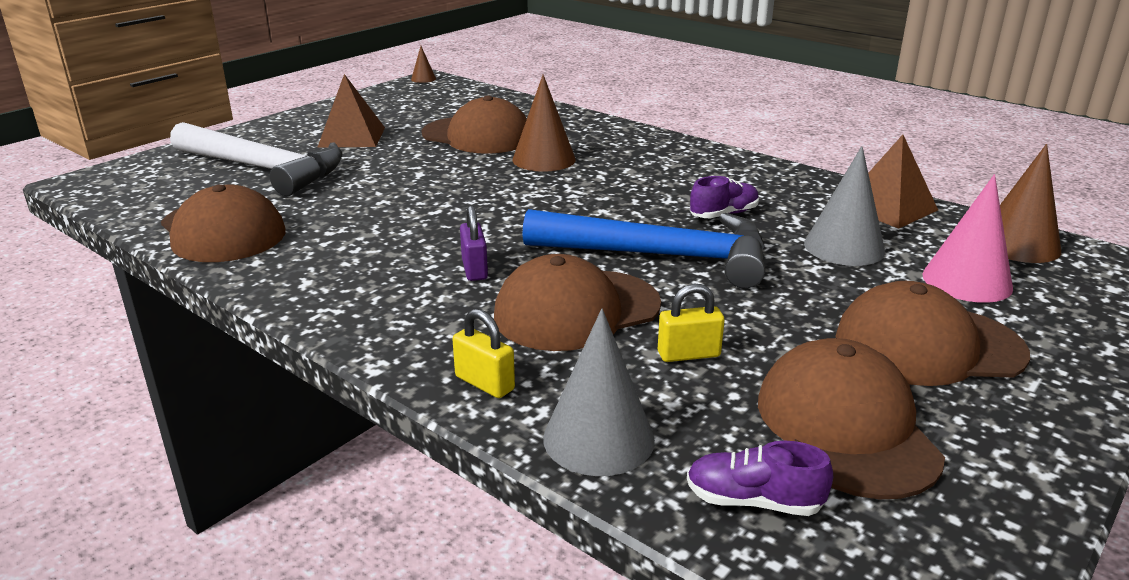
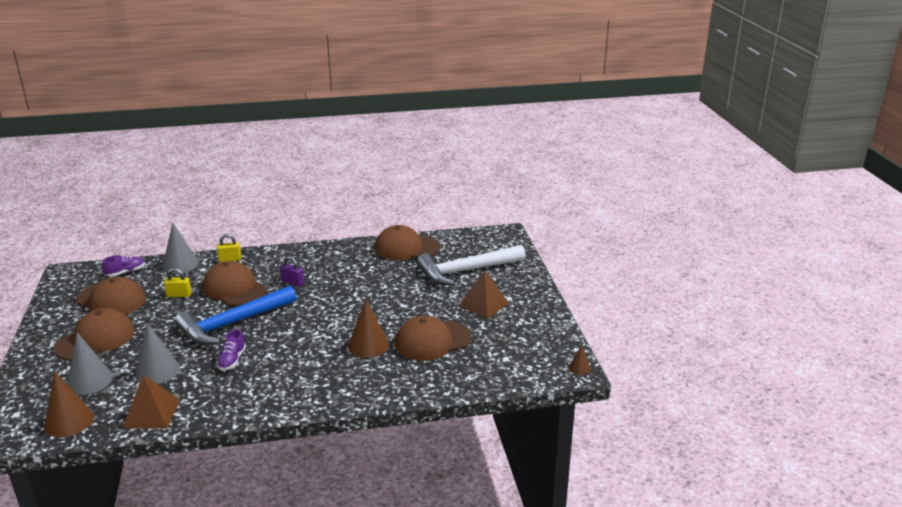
camera: 130 degrees right, 0 degrees up
brown cap [494,254,661,351] -> brown cap turned 60 degrees counterclockwise [203,261,266,306]
yellow padlock [658,284,725,362] -> yellow padlock turned 60 degrees clockwise [164,268,192,297]
pink cone [922,174,1013,303] -> grey cone [67,332,113,395]

